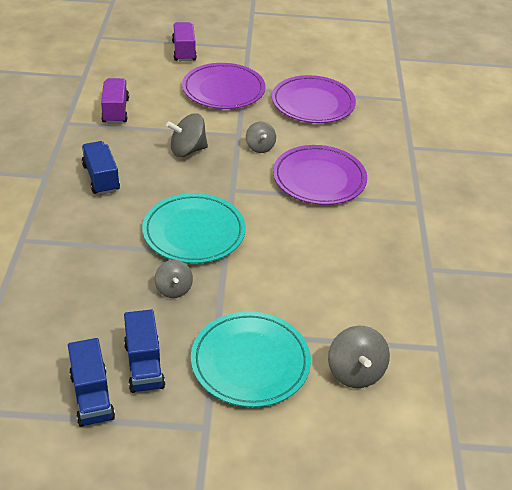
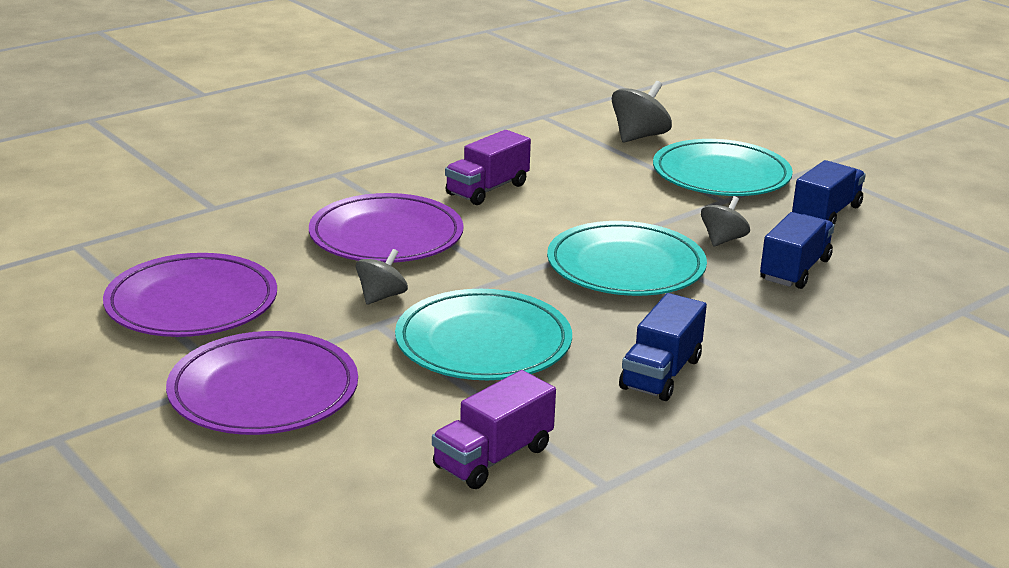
camera: 130 degrees left, 15 degrees down
blue truck [68,338,115,427] -> blue truck moved to [760,212,834,289]
grey spinning top [166,113,208,157] -> turquoise plate [395,289,572,380]
purple truck [172,22,197,61] -> purple truck moved to [445,130,531,205]

